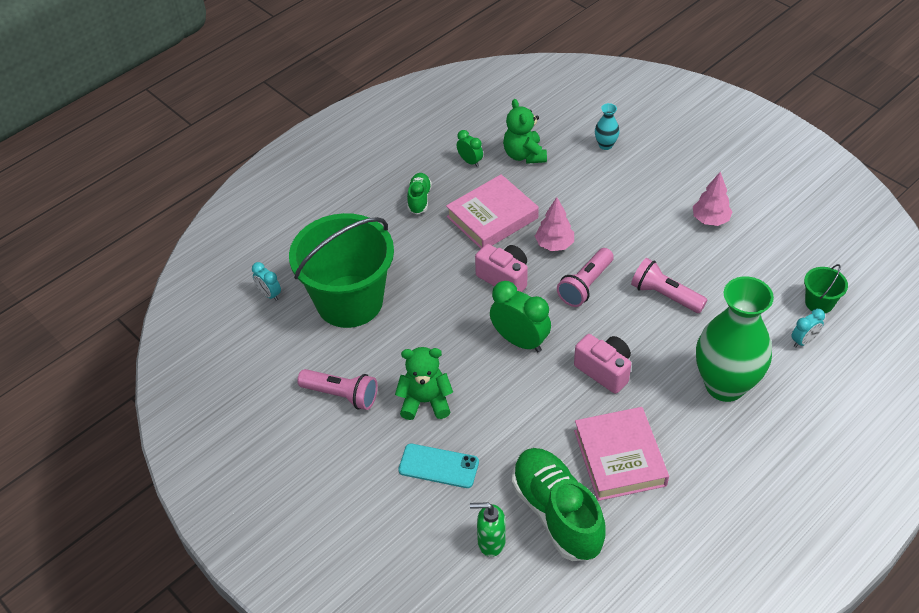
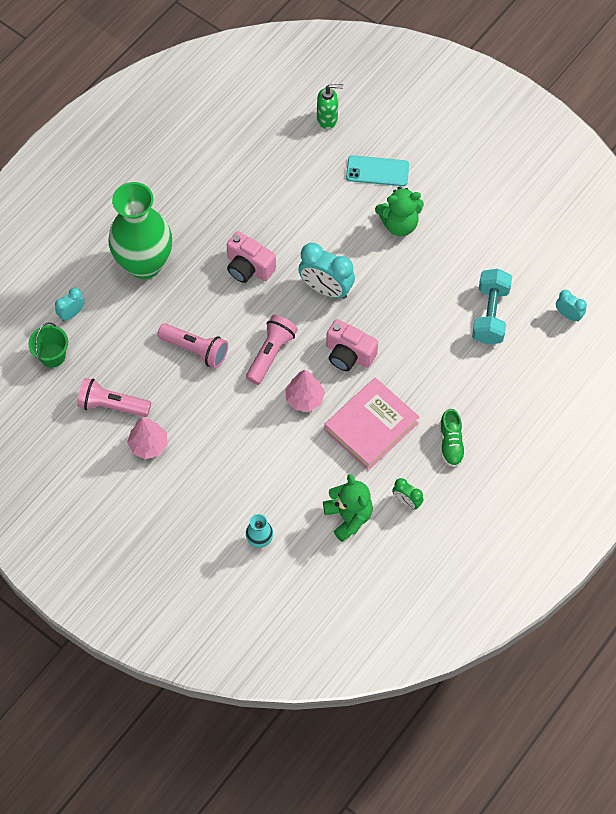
camera: 170 degrees right, 15 degrees up
green bucket [289,213,394,328] -> turquoise dumbbell [472,269,512,344]
pink flashlight [297,369,378,410] -> pink flashlight moved to [77,378,151,417]
green clock [490,281,551,352] -> turquoise clock [298,243,355,299]
green shoe [512,448,605,561] -> none
pink book [574,407,669,501] -> none

